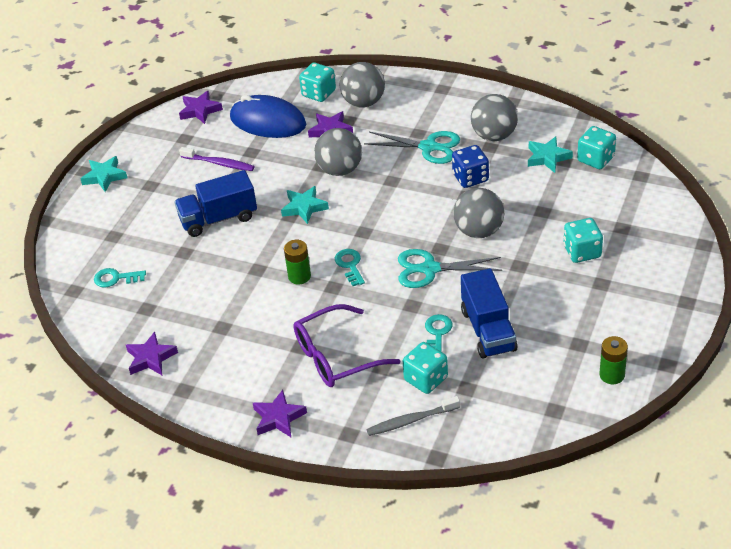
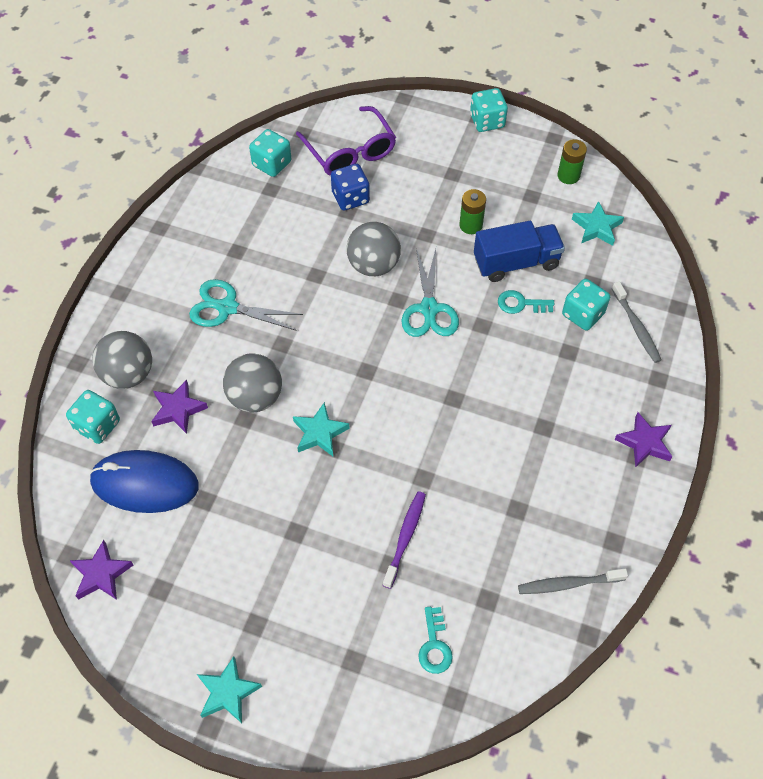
camera: 95 degrees left, 15 degrees up
purple star [126,332,178,375] -> grey toothbrush [518,568,628,594]
blue truck [174,170,257,237] -> none
purple toothbrush [179,147,255,171] -> purple toothbrush moved to [383,491,426,589]
blue mouse [230,95,306,138] -> blue mouse turned 75 degrees clockwise [89,450,198,513]
green battery [284,240,311,284] -> green battery moved to [459,189,486,234]
purple glasses [293,304,400,387] -> purple glasses moved to [296,106,396,176]
turquoise key [335,249,365,286] -> none
turquoise scissors [364,131,460,164] -> turquoise scissors turned 90 degrees counterclockwise [189,279,303,331]
blue dice [452,145,489,188] -> blue dice moved to [331,164,370,211]
grey ball [471,94,518,141] -> none
turquoise star [528,136,573,173] -> turquoise star moved to [572,201,624,246]
turquoise dice [564,218,603,263] -> turquoise dice moved to [470,88,508,132]

